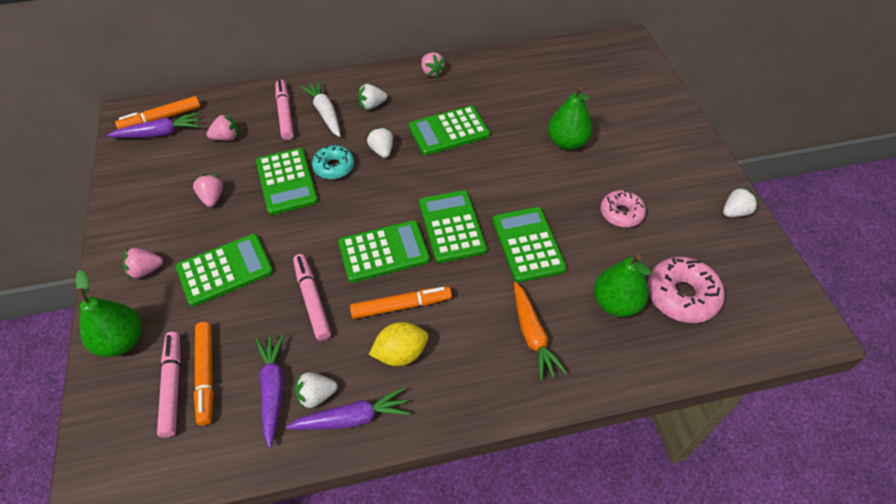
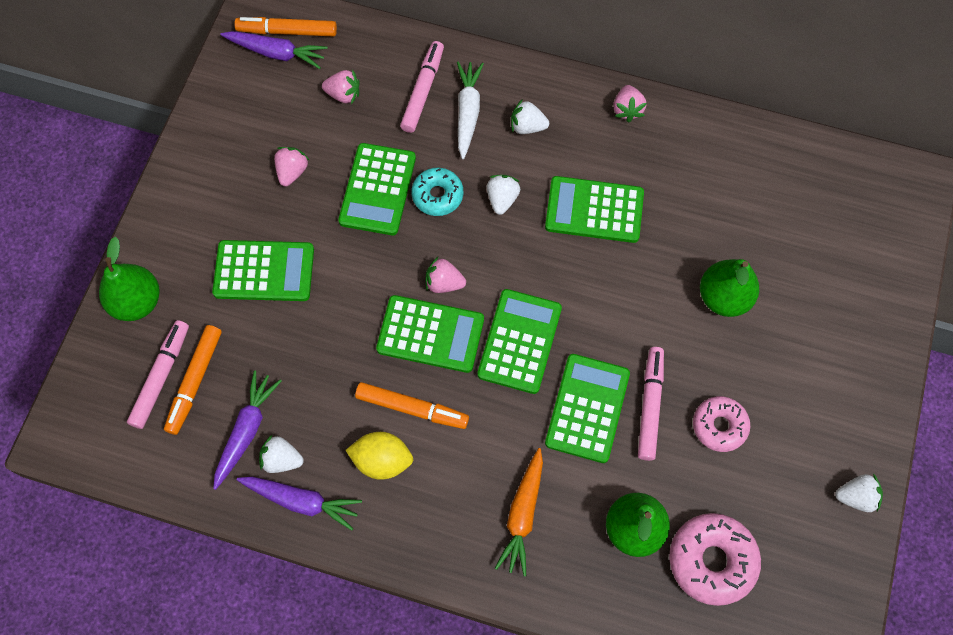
camera: 30 degrees right, 15 degrees up
pink strawberry [123,248,163,279] -> pink strawberry moved to [425,257,466,293]
pink marker [293,254,331,341] -> pink marker moved to [638,347,664,461]

